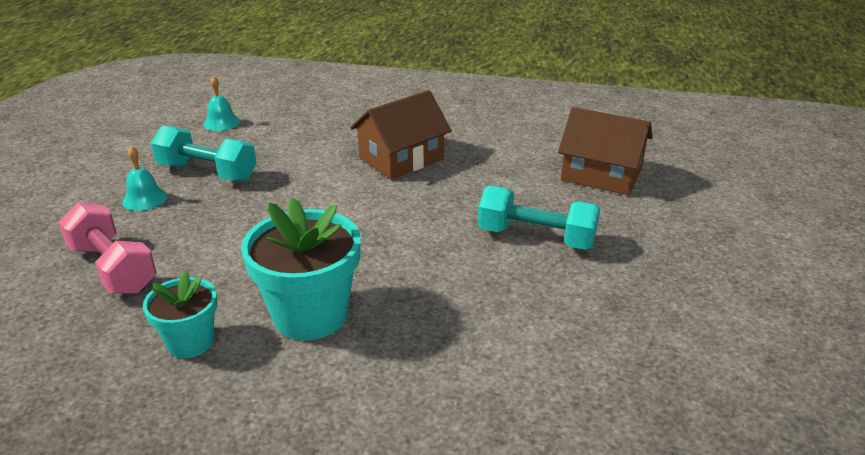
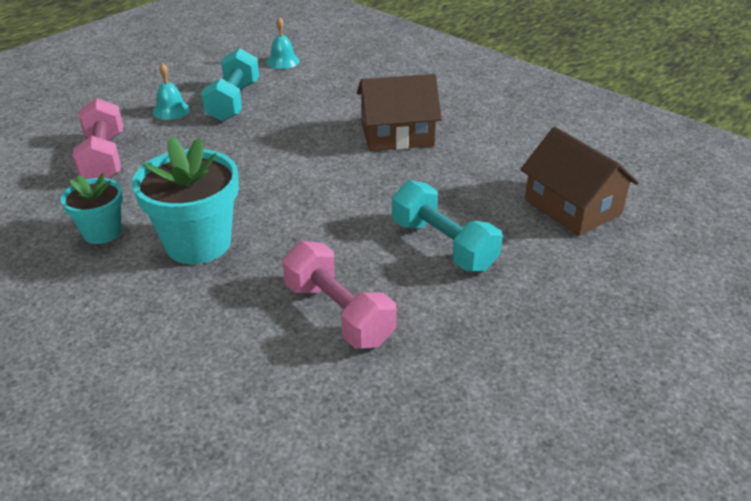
camera: 30 degrees right, 5 degrees up
turquoise dumbbell [151,125,257,181] -> turquoise dumbbell turned 45 degrees clockwise [201,48,259,122]
none -> pink dumbbell [283,241,397,348]

